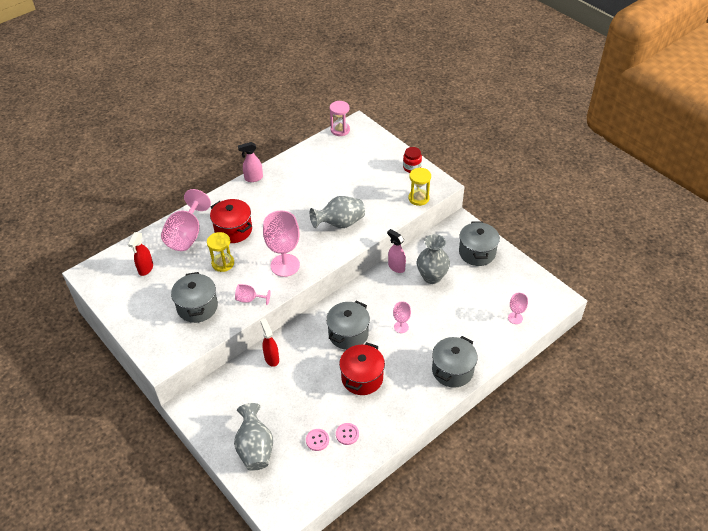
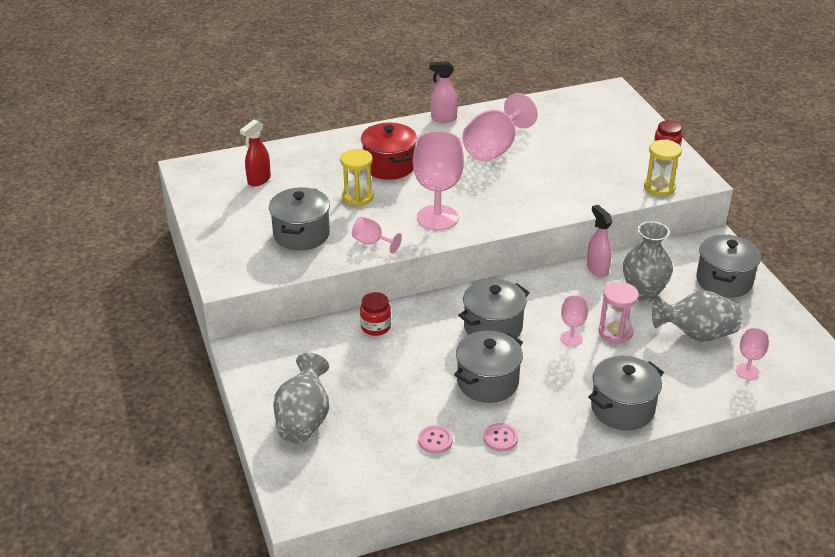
camera: 20 degrees right, 10 degrees down
pink goblet [161,189,211,251] -> pink goblet moved to [462,93,538,161]
red spray bottle [260,319,279,367] -> red jar [360,292,391,336]
pink button [306,429,329,451] -> pink button moved to [483,423,518,451]
grey vase [310,196,365,228] -> grey vase moved to [652,290,742,342]
pink hourglass [330,101,350,136] -> pink hourglass moved to [599,282,639,343]
red pot [339,342,385,395] -> grey pot [454,331,523,403]

